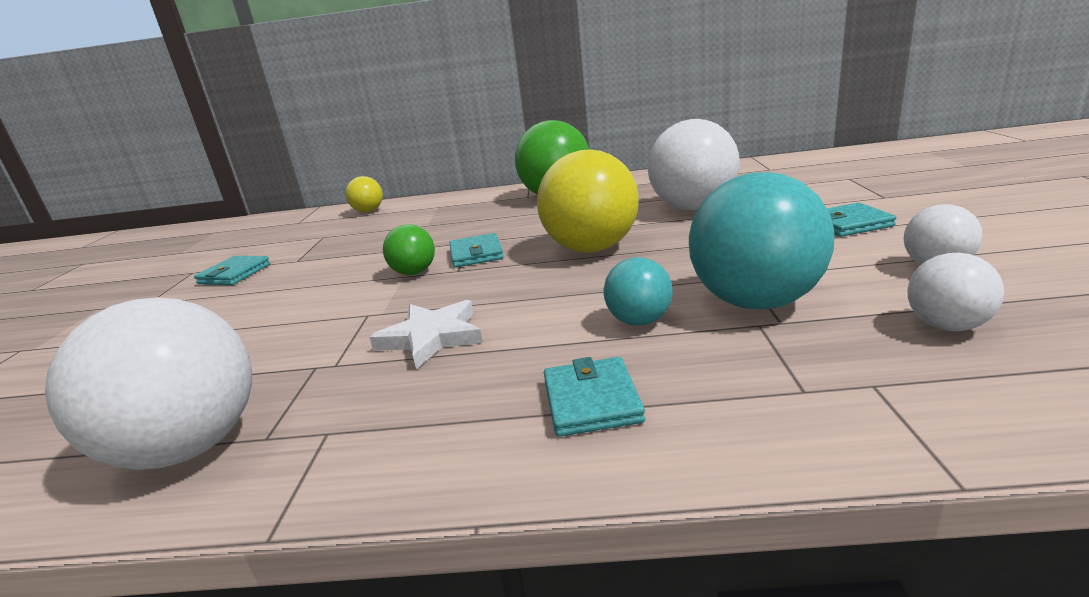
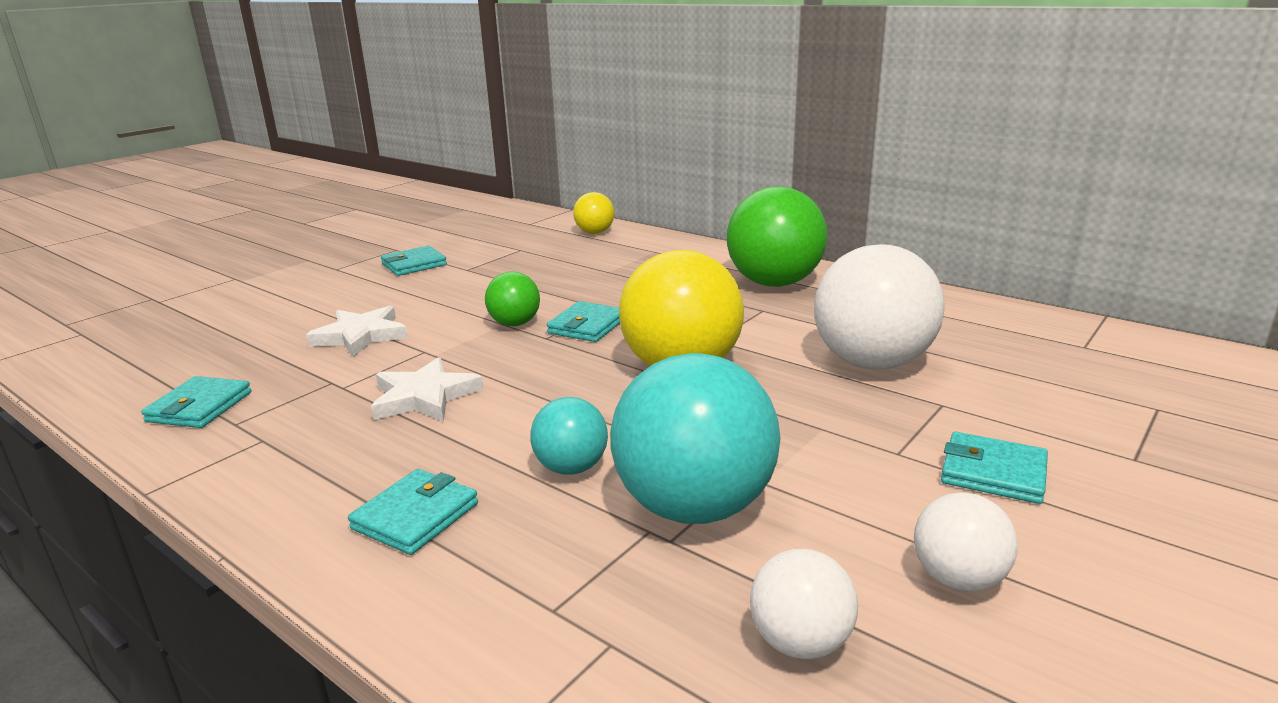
camera: 35 degrees right, 0 degrees up
white ball [45,297,252,470] -> turquoise wallet [141,376,251,428]
none -> white star [306,306,408,357]

